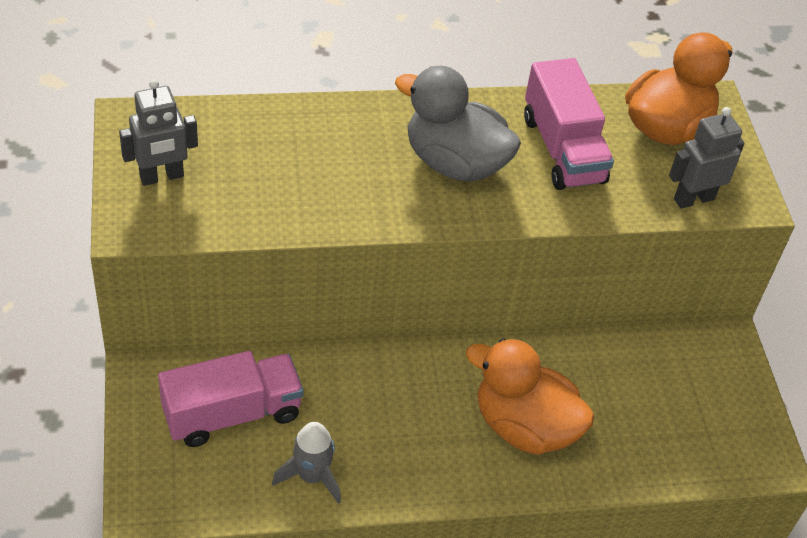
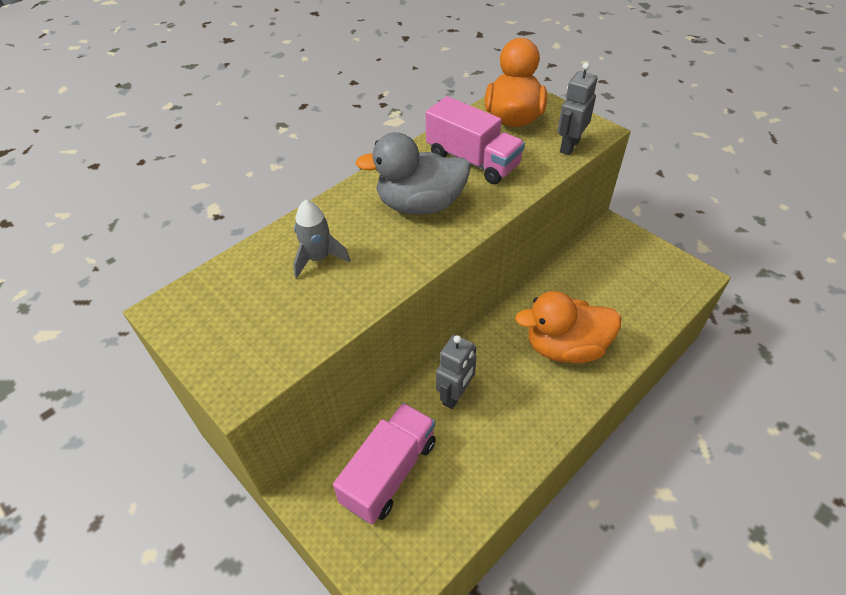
camera: 30 degrees left, 0 degrees up
grey robot [119,79,198,186] -> grey robot moved to [436,335,477,409]
grey rocket [272,422,341,504] -> grey rocket moved to [293,200,350,278]

